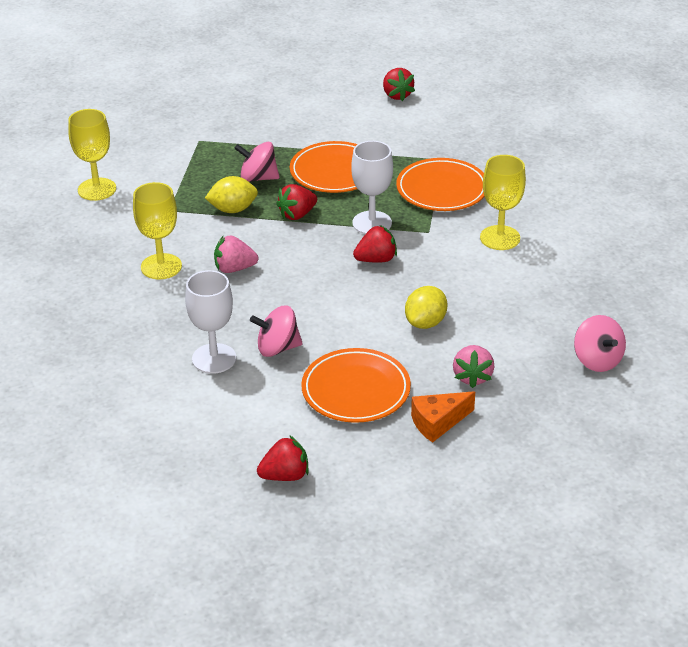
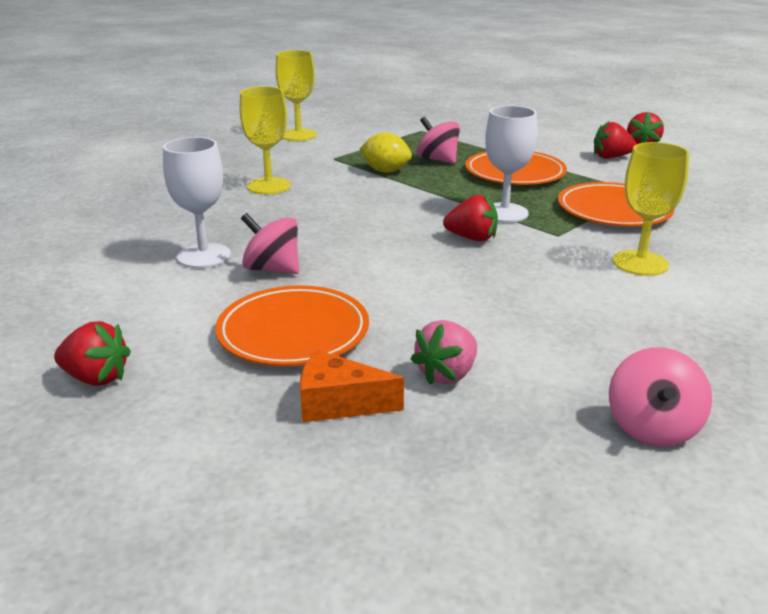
camera: 35 degrees right, 10 degrees down
pink strawberry [214,235,258,273] -> none
red strawberry [276,184,317,220] -> red strawberry moved to [594,122,637,159]
yellow lemon [405,286,448,329] -> none

